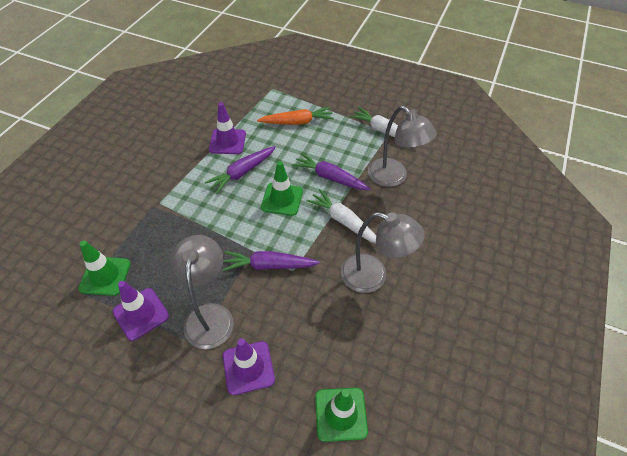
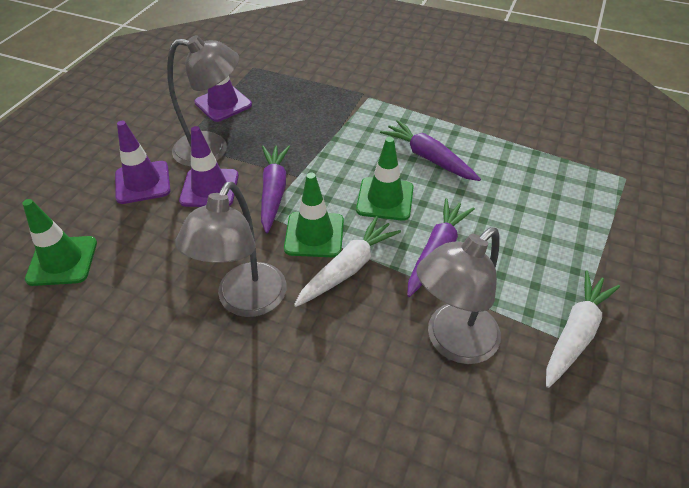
camera: 90 degrees right, 5 degrees down
green traffic cone [78,241,131,296] -> green traffic cone moved to [284,172,344,257]
purple traffic cone [209,102,246,154] -> purple traffic cone moved to [179,126,239,207]
orange carrot [257,107,334,125] -> none

